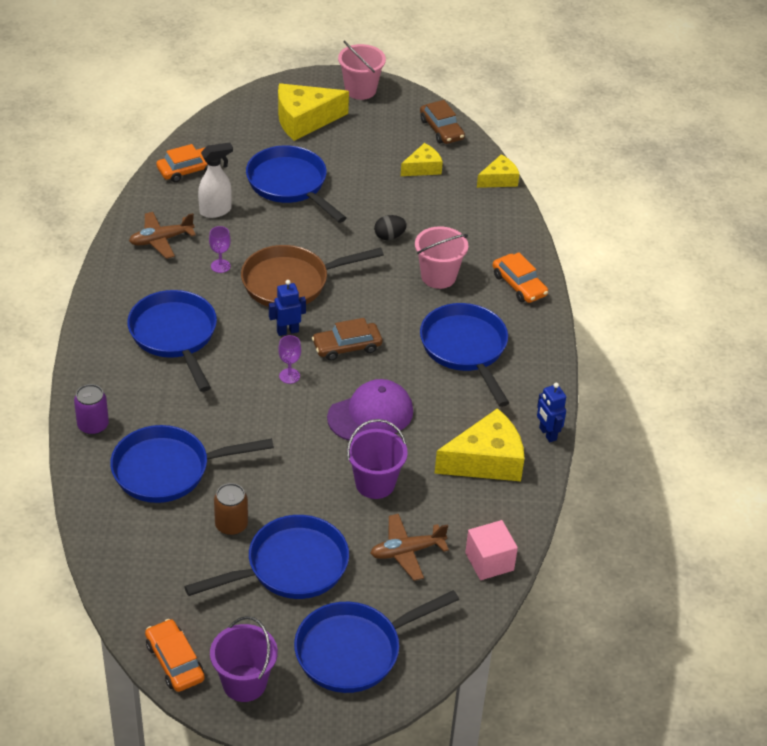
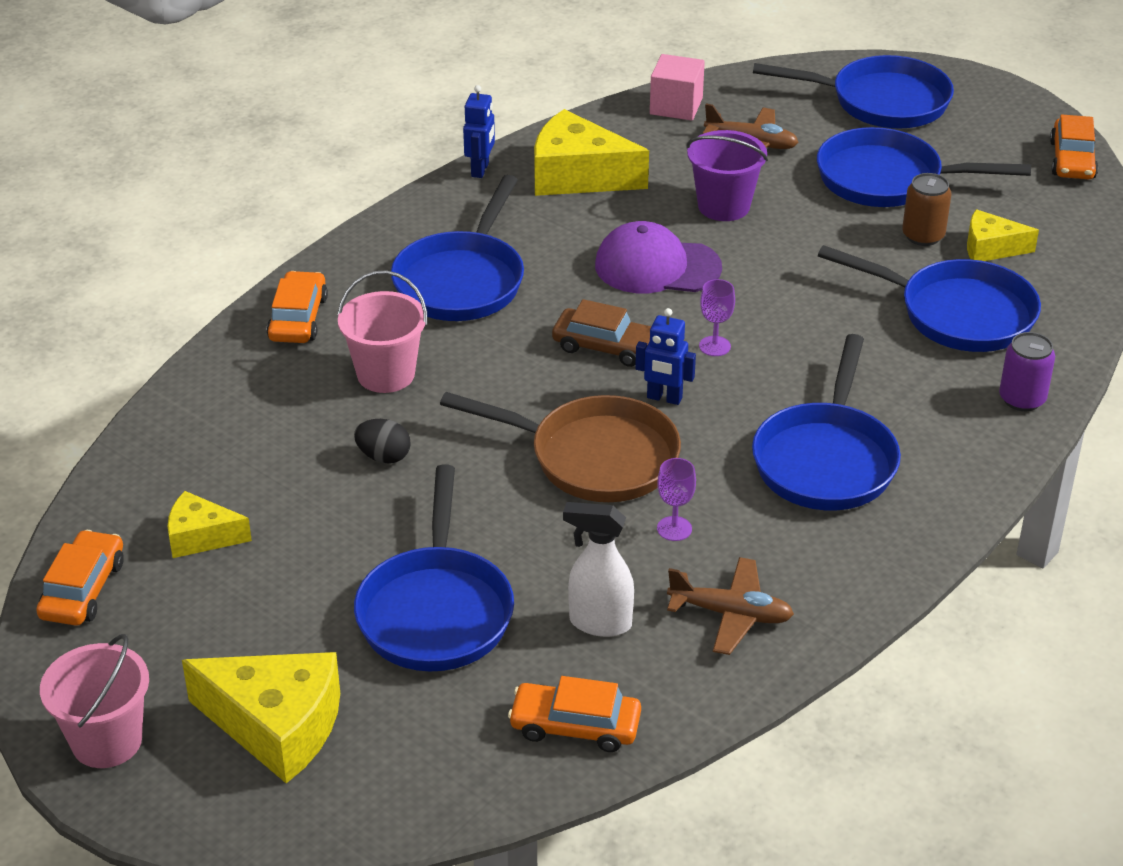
camera: 140 degrees left, 5 degrees down
purple bucket [210,616,278,702] -> none
brown car [420,100,465,144] -> orange car [36,530,124,626]
yellow cheese [477,154,519,188] -> yellow cheese moved to [967,209,1039,261]

